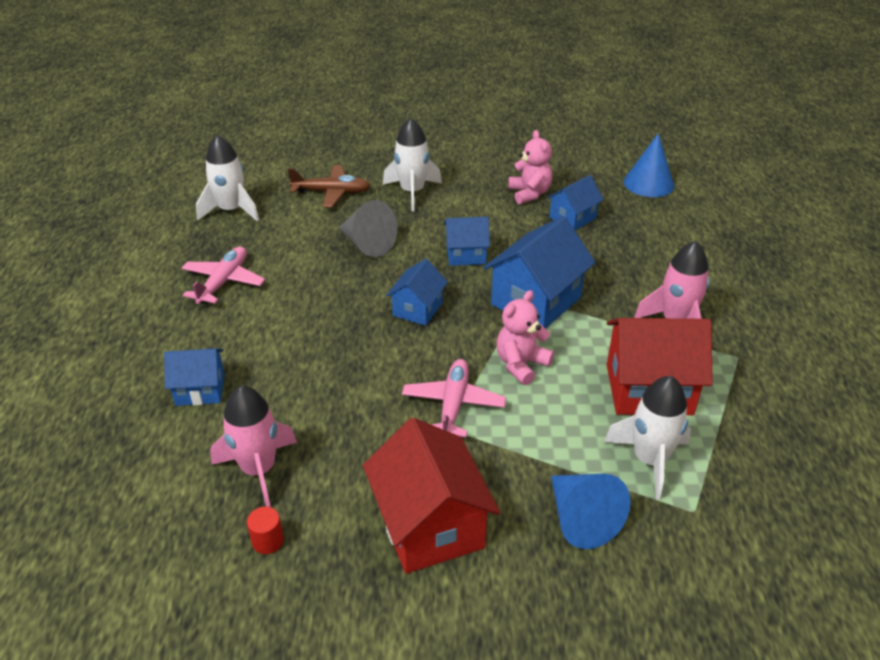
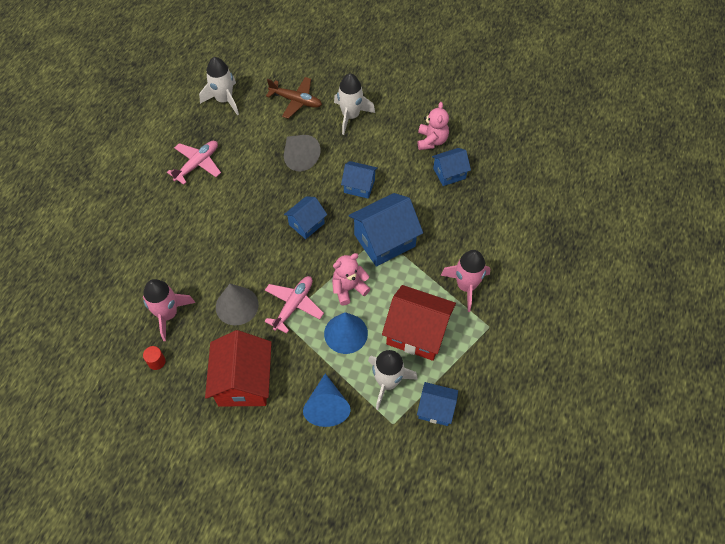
camera: 20 degrees right, 20 degrees up
blue house [164,349,225,406] -> blue house moved to [417,382,458,426]
blue cone [624,134,675,197] -> blue cone moved to [324,312,368,354]
none -> grey cone [216,284,259,325]

